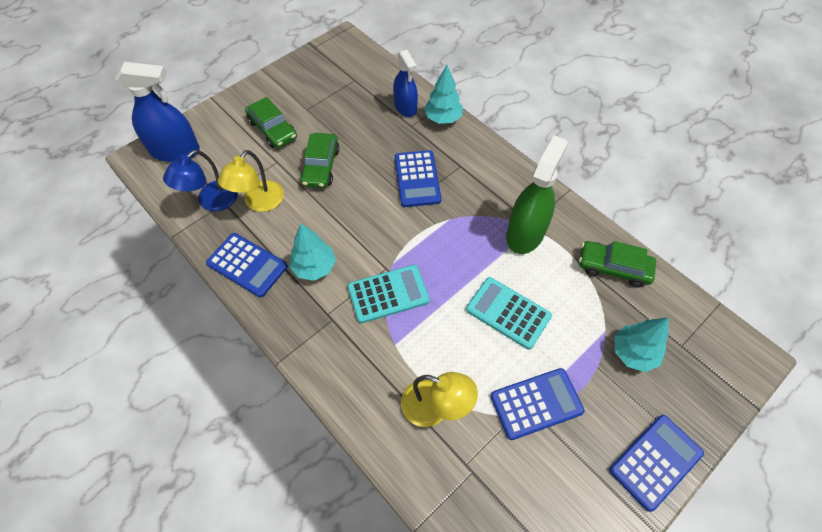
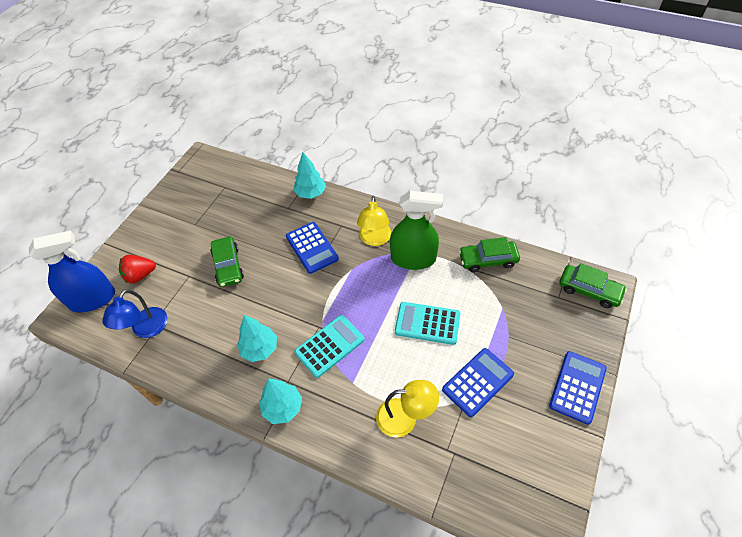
camera: 20 degrees left, 5 degrees down
blue calculator [206,233,288,297] -> none
yellow lamp [218,150,284,212] -> yellow lamp moved to [357,196,391,246]
green car [245,97,297,148] -> green car moved to [559,263,627,308]
blue spray bottle [393,50,418,117] -> none
green spray bottle [506,135,567,254] -> green spray bottle turned 90 degrees clockwise [390,191,443,270]
turquoise tree [614,318,669,372] -> turquoise tree moved to [259,379,302,424]
none -> red strawberry [119,255,156,284]

